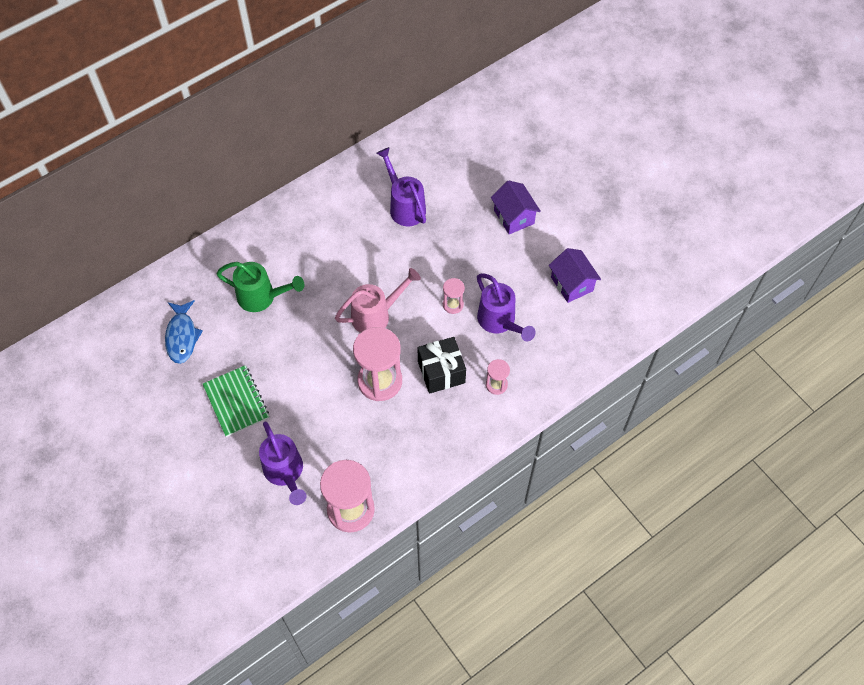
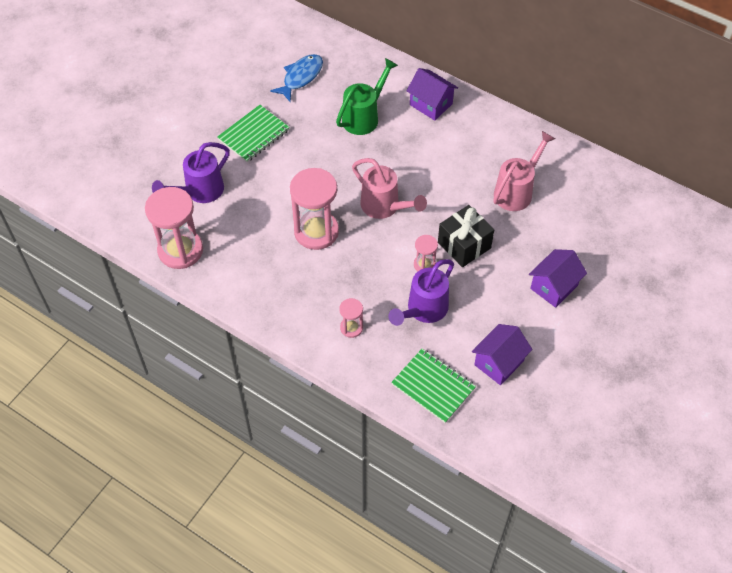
camera: 70 degrees right, 5 degrees down
blue fish [165,300,203,364] -> blue fish turned 150 degrees clockwise [270,54,323,102]
green watering can [216,262,304,312] -> green watering can turned 135 degrees counterclockwise [336,58,398,135]
purple watering can [376,147,426,226] -> pink watering can [493,131,555,211]
black gift [417,337,466,394] -> black gift moved to [438,205,494,267]
none -> green notebook [391,348,476,423]
none -> purple house [406,68,458,121]

